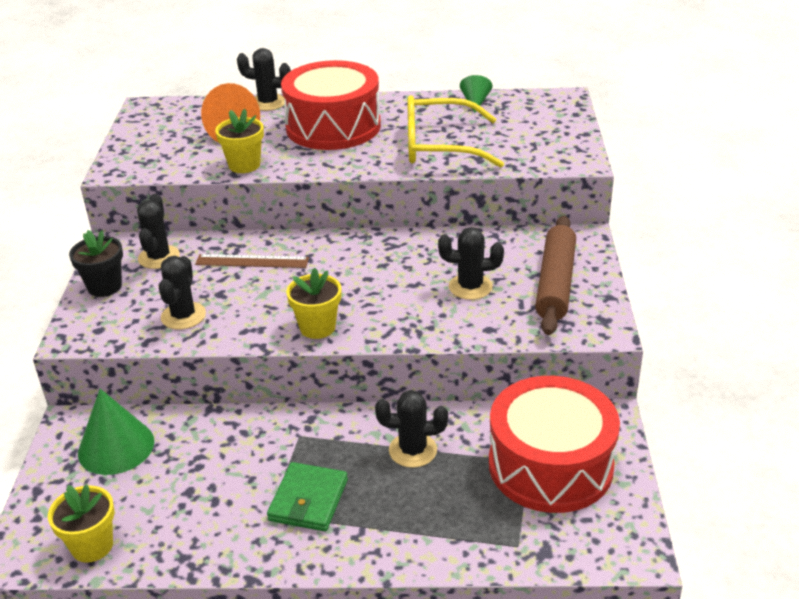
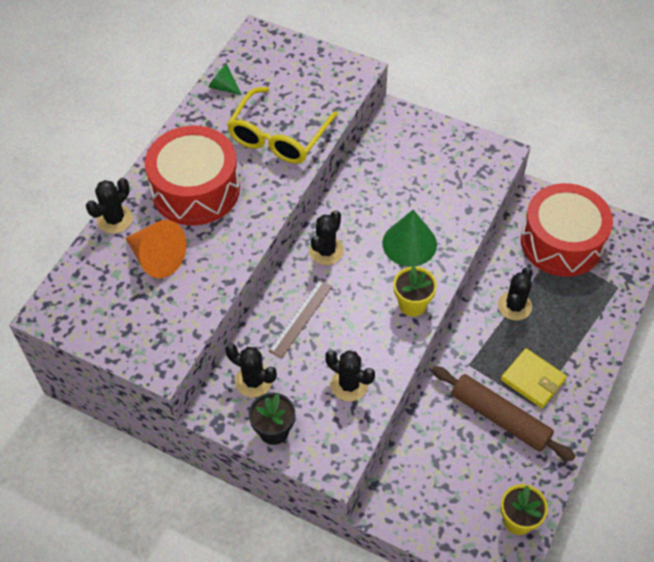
camera: 65 degrees left, 20 degrees up
green cone [78,389,154,475] -> green cone moved to [382,210,437,267]
yellow flower pot [215,109,264,173] -> none
green wallet [267,462,348,531] -> yellow wallet [501,348,567,408]
black cactus [438,227,504,300] -> black cactus moved to [309,210,344,265]
brown rolling pin [535,216,576,335] -> brown rolling pin moved to [432,366,575,461]

